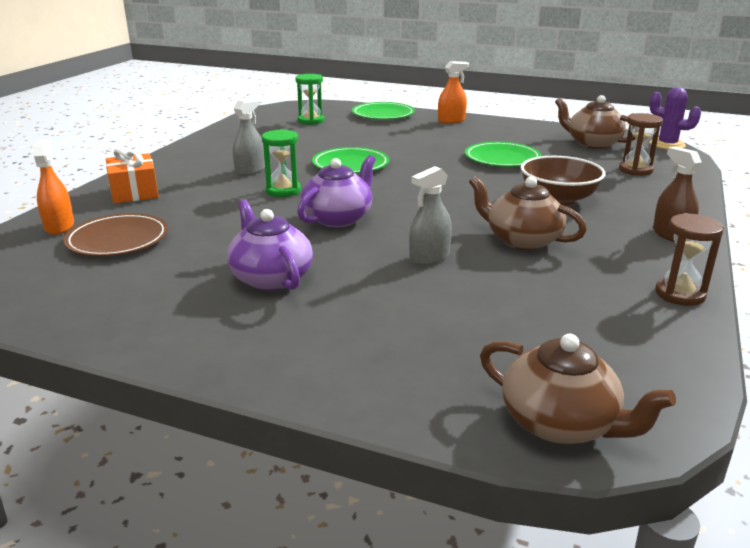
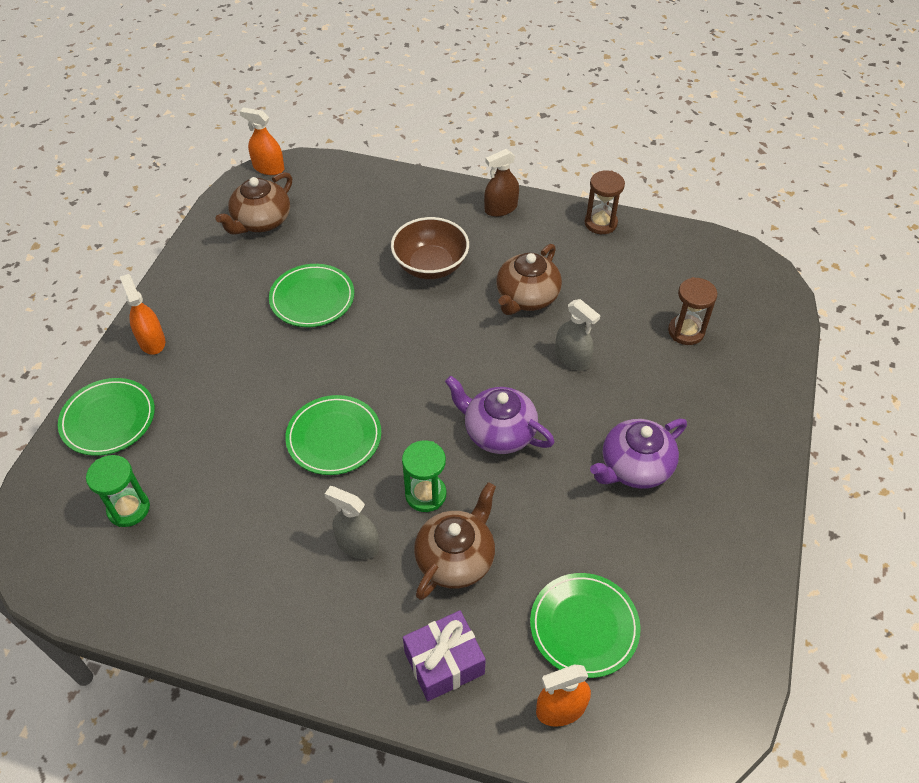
camera: 95 degrees left, 25 degrees up
brown plate [64,213,168,256] -> green plate [530,573,641,678]
orange gift [106,147,159,204] -> purple gift [403,610,486,701]
brown teapot [480,334,676,444] -> brown teapot moved to [414,482,496,600]
brown hourglass [619,113,663,176] -> brown hourglass moved to [668,277,718,345]
purple cactus [649,87,701,150] -> orange spray bottle [239,107,284,175]

